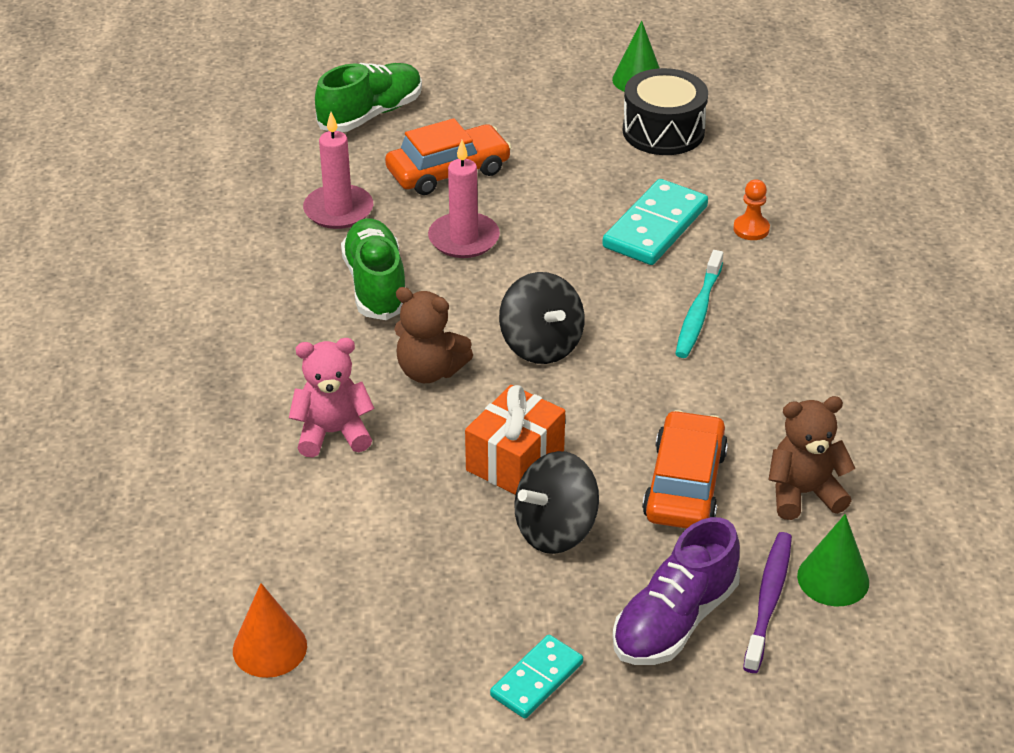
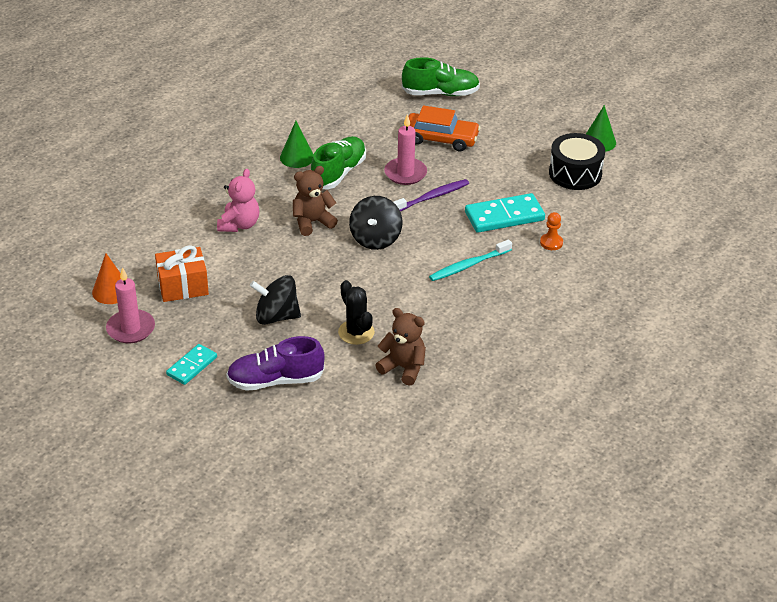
camera: 40 degrees right, 0 degrees up
pink teddy bear [289,338,375,457] -> pink teddy bear turned 75 degrees clockwise [217,169,259,232]
pink candle [303,112,373,229] -> pink candle moved to [106,267,155,343]
brown teddy bear [394,287,473,383] -> brown teddy bear turned 90 degrees clockwise [293,166,338,236]
orange gift [465,385,565,495] -> orange gift moved to [155,245,209,302]
turquoise domino [490,635,583,719] -> turquoise domino turned 45 degrees counterclockwise [166,344,217,385]
orange car [642,410,728,529] -> black cactus [338,280,375,345]
purple toothbrush [743,532,792,673] -> purple toothbrush moved to [394,179,469,211]
green cone [797,514,869,606] -> green cone moved to [280,121,314,168]

